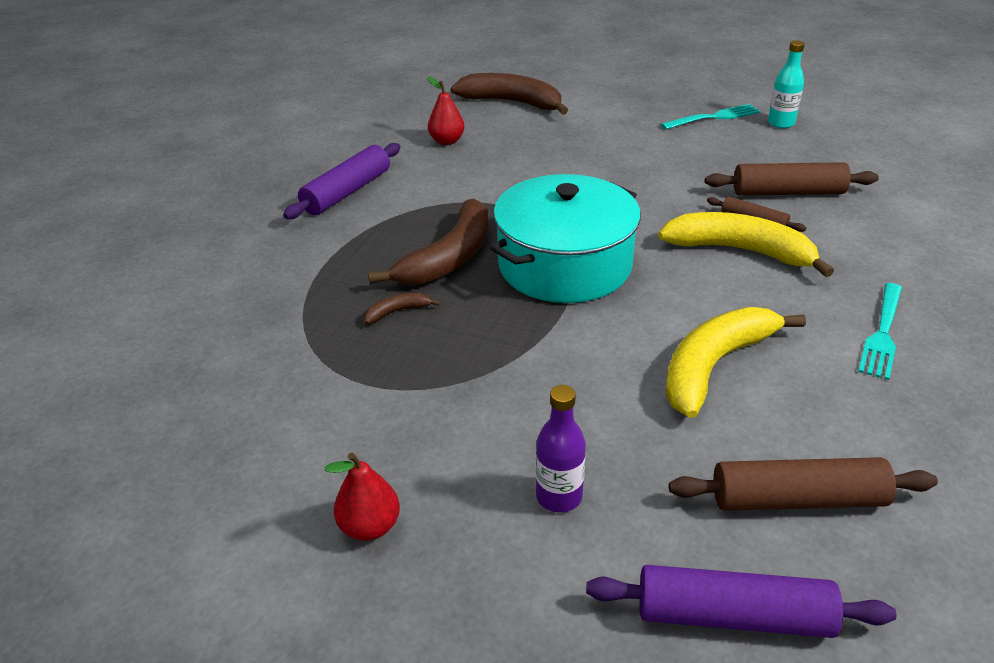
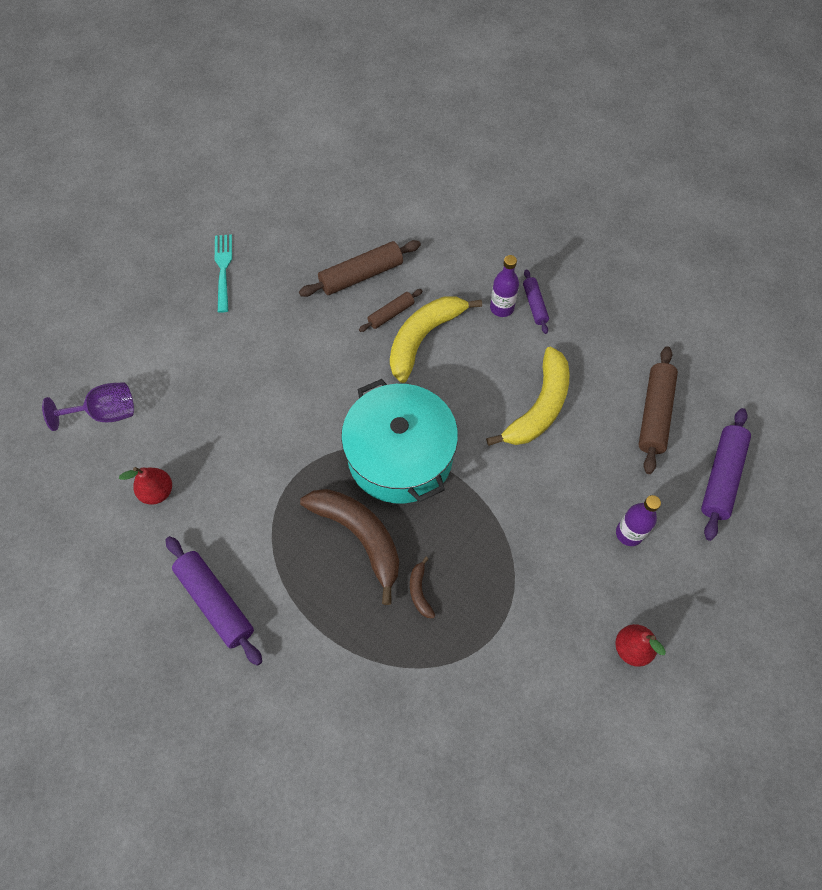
camera: 75 degrees left, 25 degrees up
brown banana [451,73,568,115] -> purple goblet [42,382,134,431]
yellow banana [665,307,806,418] -> yellow banana turned 120 degrees counterclockwise [486,347,570,446]
brown rolling pin [705,162,879,196] -> brown rolling pin turned 45 degrees clockwise [299,240,421,297]
turquoise bottle [768,40,805,129] -> none
turquoise fork [858,283,902,380] -> purple rolling pin [523,269,549,334]
none -> purple bottle [490,255,519,317]

